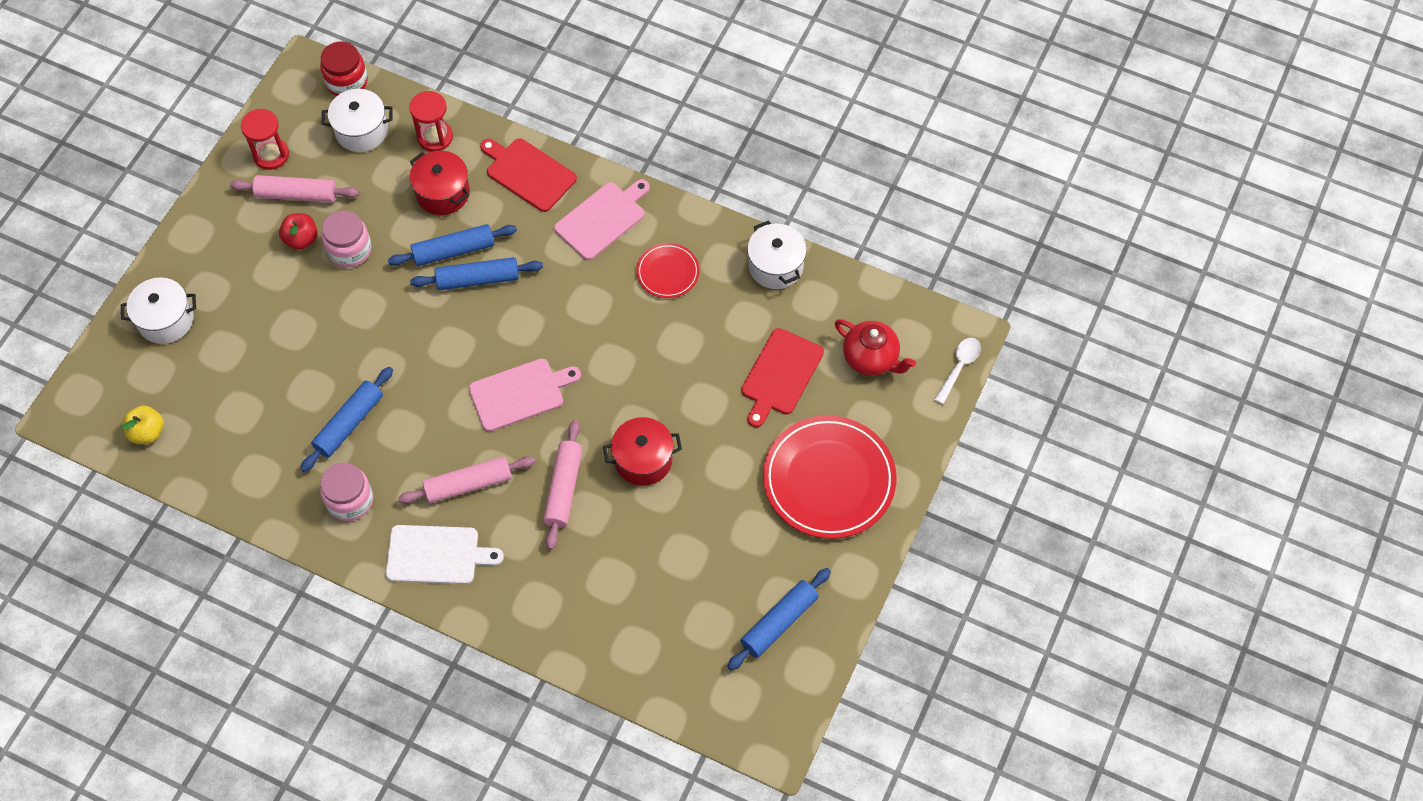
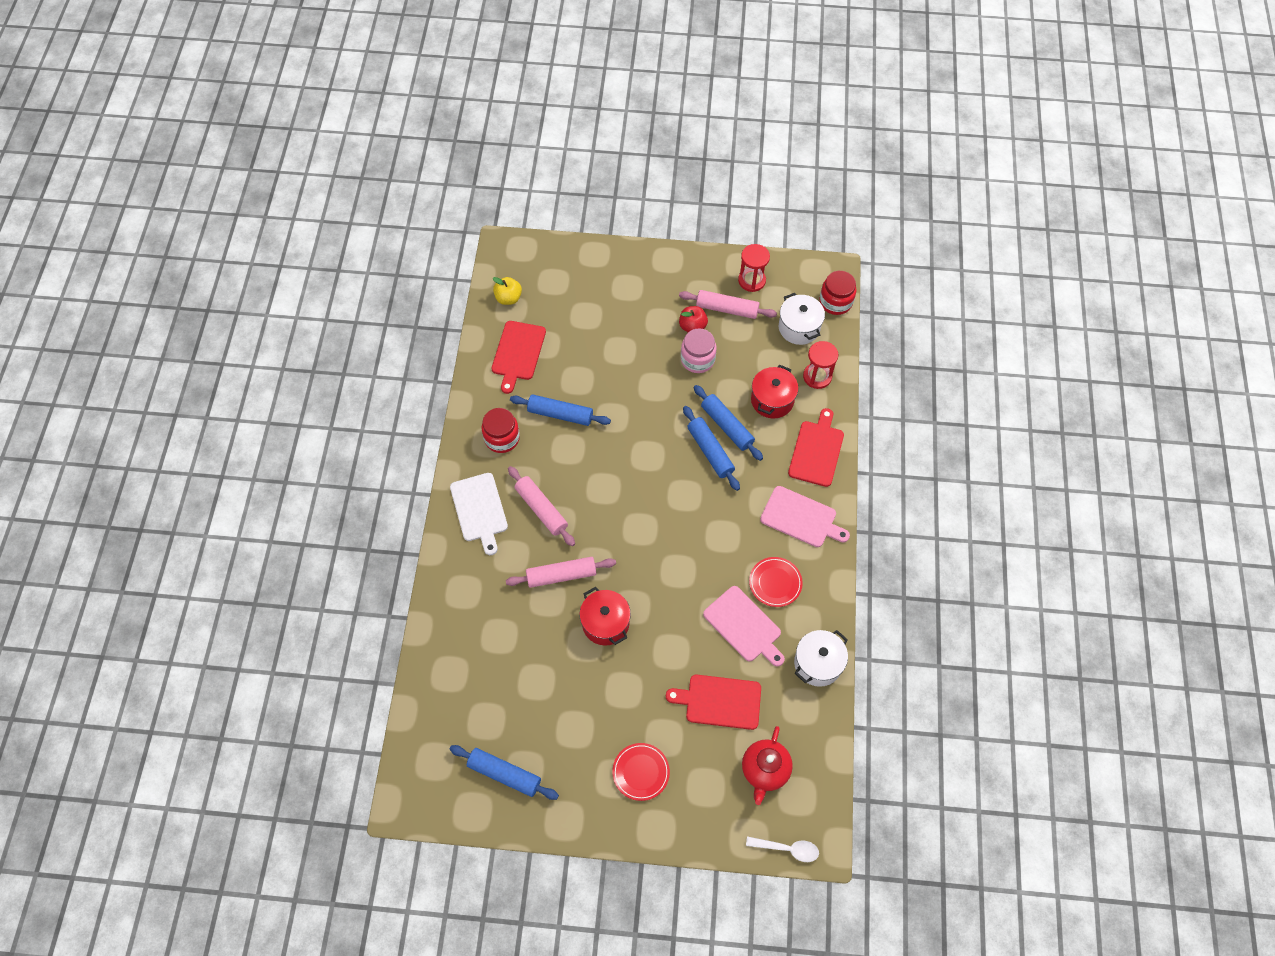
camera: 70 degrees right, 0 degrees up
white pot [121,277,196,344] -> none
pink rolling pin [230,175,359,203] -> pink rolling pin turned 60 degrees counterclockwise [679,290,777,319]
pink jar [320,463,373,521] -> red jar [482,408,520,453]
pink cutting board [469,358,581,432] -> pink cutting board moved to [703,586,785,666]
red plate [763,415,897,539] -> red plate [612,743,670,801], size x0.50
none -> red cutting board [492,321,546,394]

